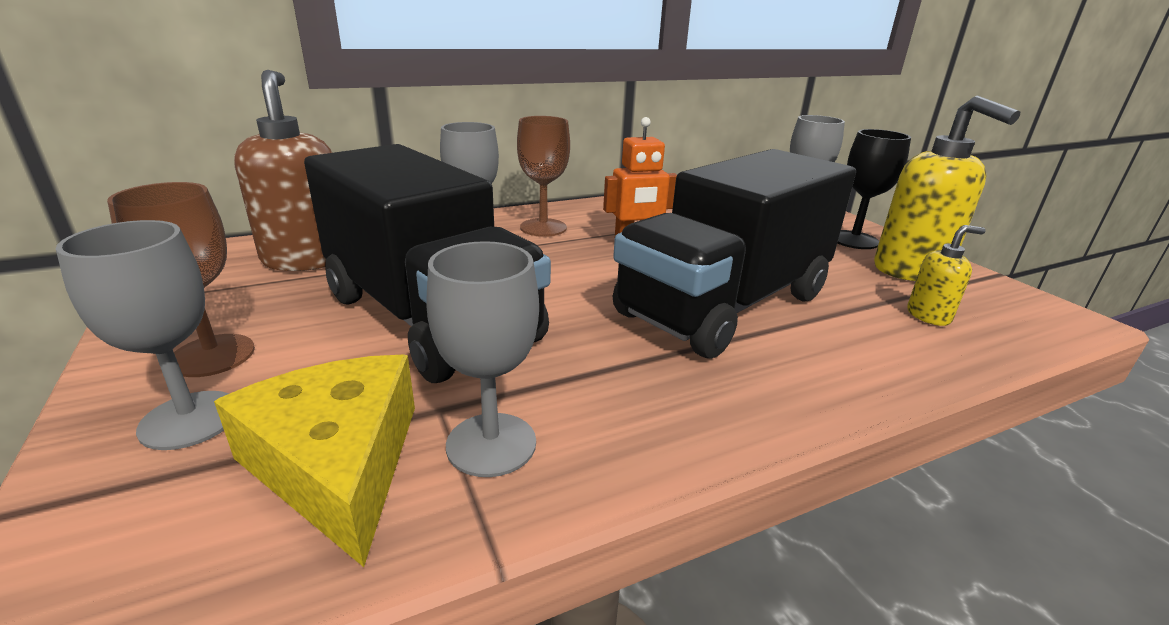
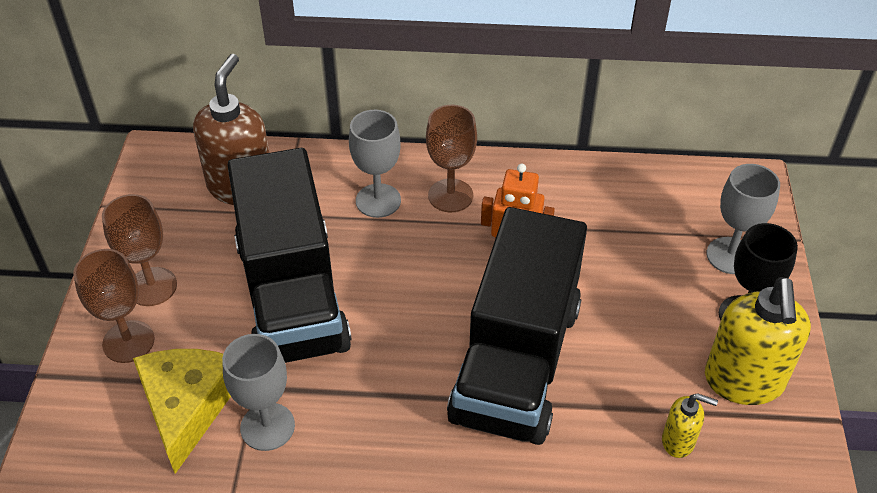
camera: 30 degrees right, 20 degrees up
grey goblet [56,220,229,450] -> brown goblet [73,249,155,363]
black truck [613,149,856,359] -> black truck turned 60 degrees counterclockwise [447,207,587,445]

